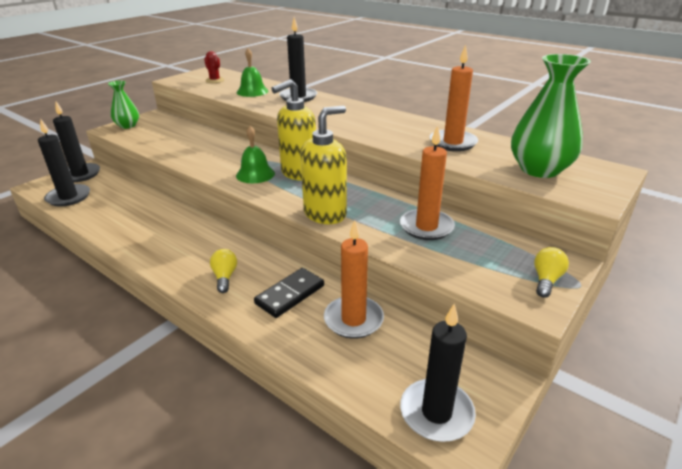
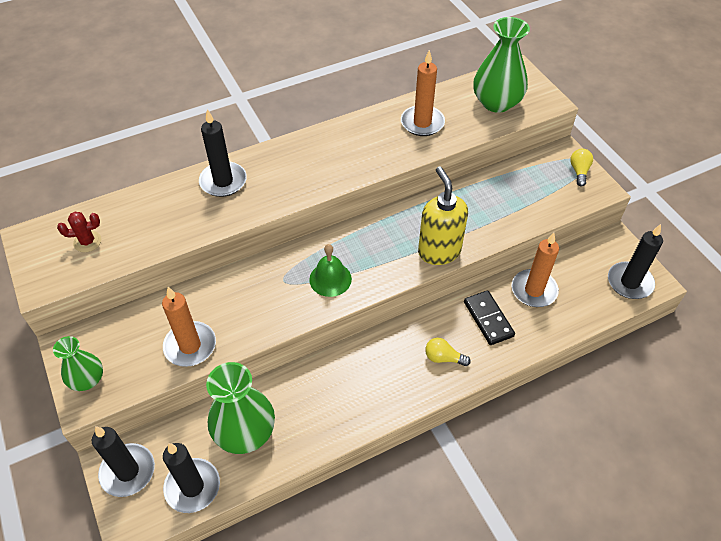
camera: 65 degrees left, 20 degrees up
green bell [237,48,269,97] -> none
yellow soap dispenser [271,79,316,181] -> none
orange candle [400,125,455,240] -> orange candle moved to [162,287,216,367]
yellow light bulb [534,247,569,298] -> yellow light bulb turned 45 degrees clockwise [570,149,593,187]
none -> green vase [206,362,275,454]

